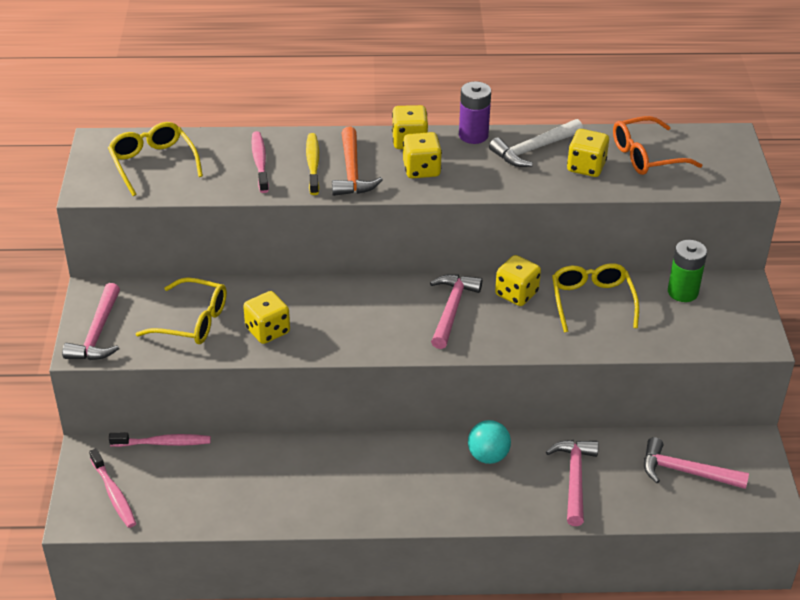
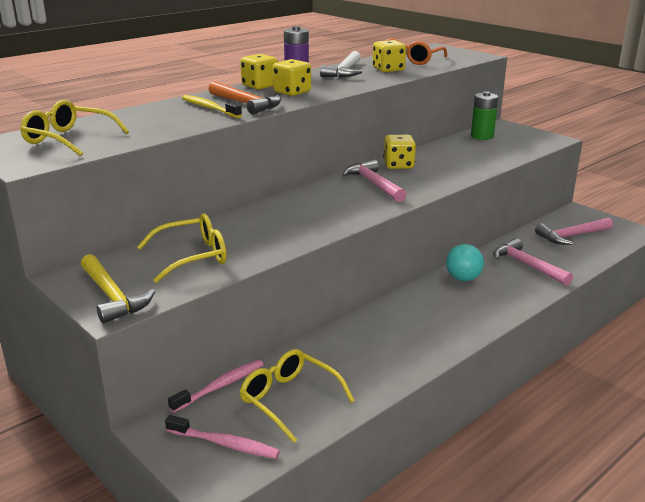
camera: 40 degrees left, 15 degrees down
pink hammer [62,283,120,360] -> yellow hammer [80,254,155,324]
yellow dice [243,291,290,344] -> none
pink toothbrush [251,131,269,193] -> none
yellow glasses [552,263,639,333] -> yellow glasses moved to [240,349,355,443]

